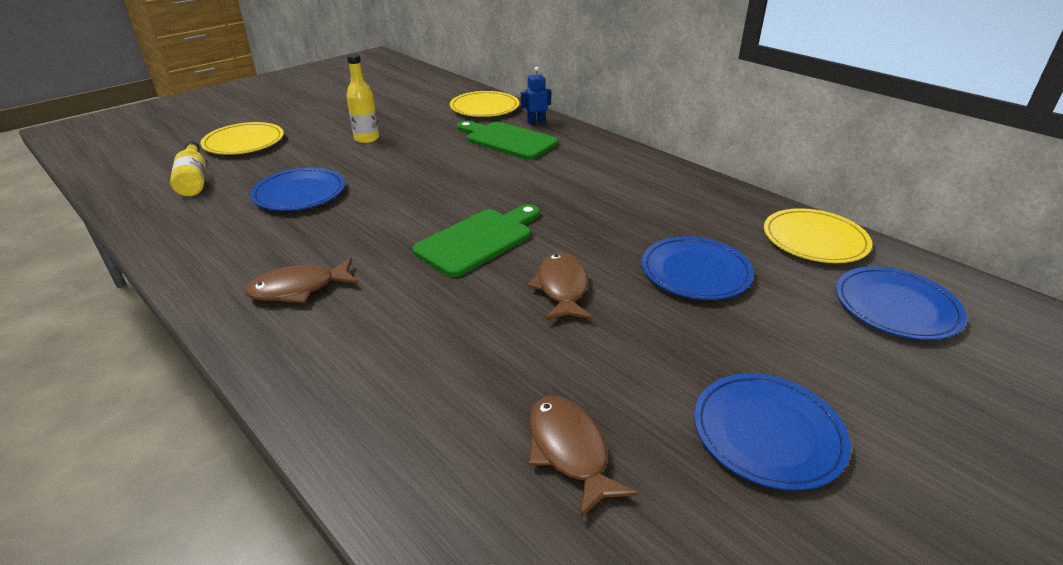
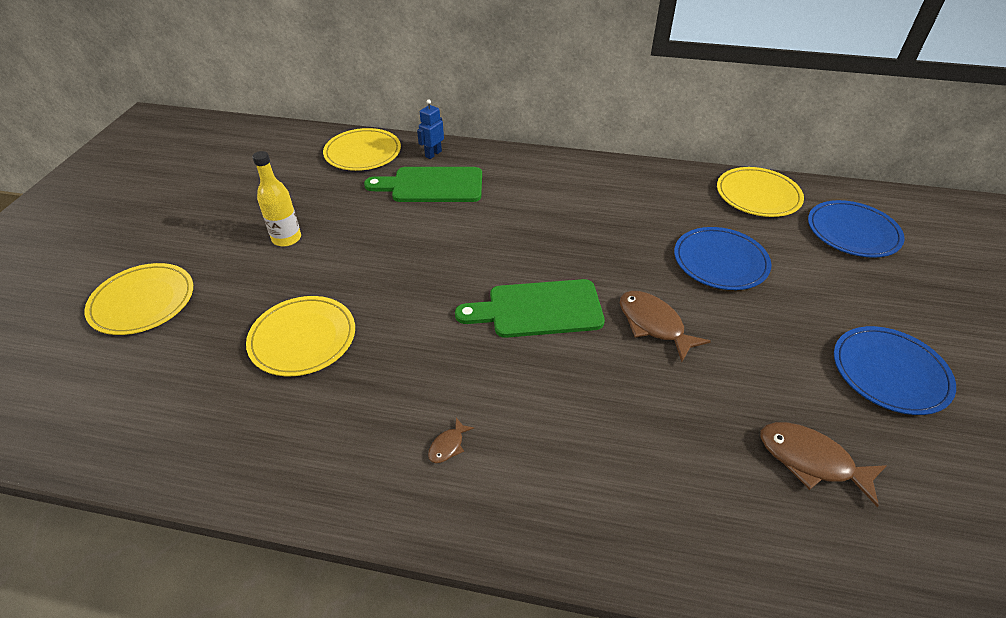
camera: 35 degrees left, 10 degrees up
yellow bottle [170,141,206,196] -> none
brown fish [244,258,359,303] -> brown fish [428,417,474,463], size x0.48
blue plate [250,167,345,211] -> yellow plate [246,296,355,376]
green cutting board [412,204,540,277] -> green cutting board turned 105 degrees counterclockwise [455,279,605,338]

